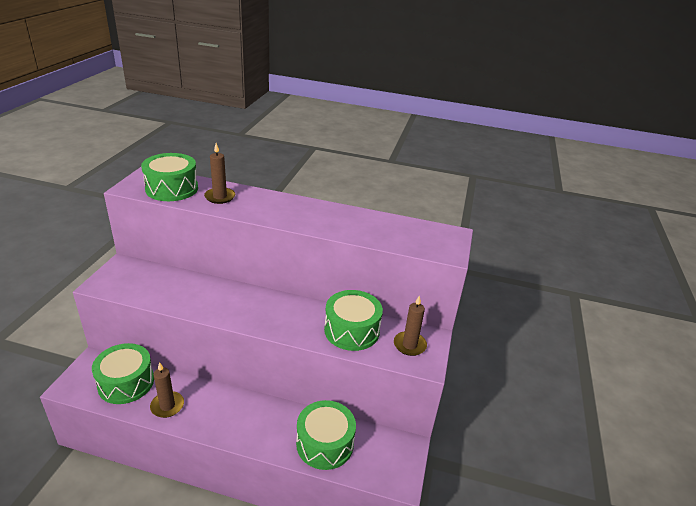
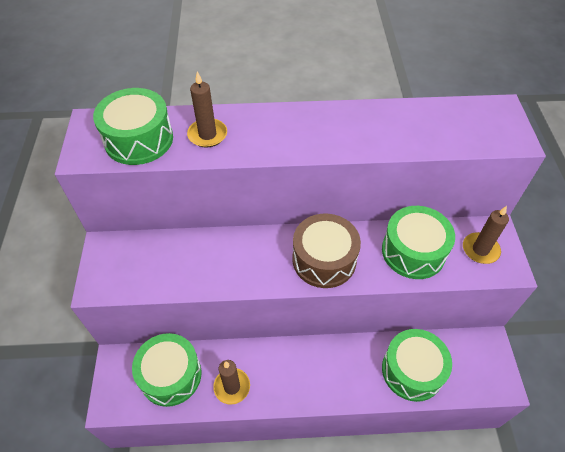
camera: 15 degrees left, 20 degrees up
none -> brown drum [292,214,361,288]

